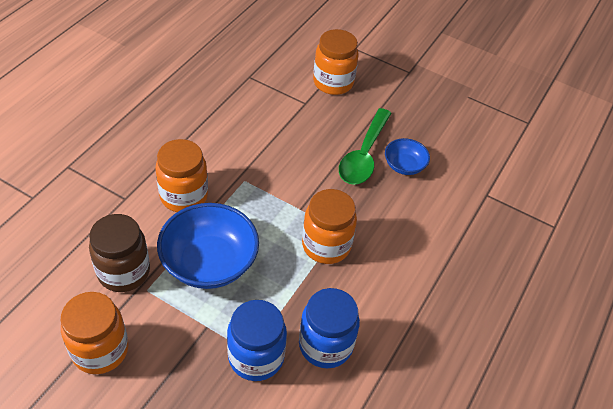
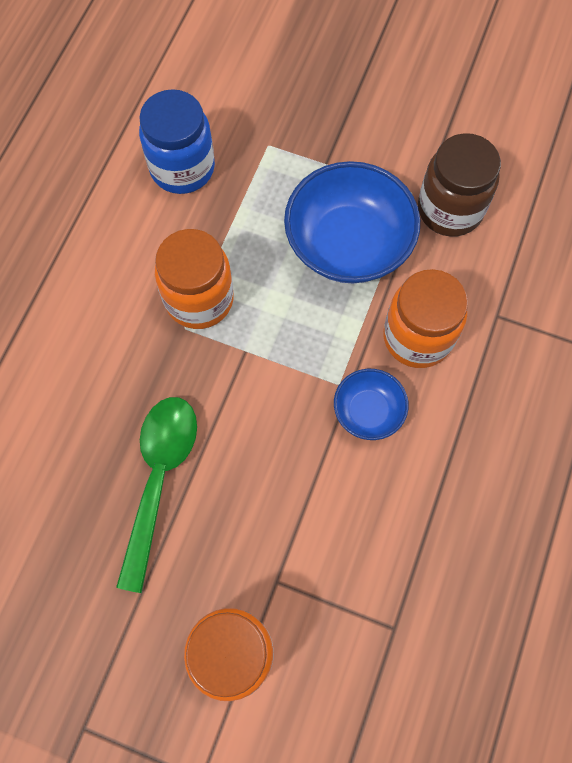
camera: 175 degrees right, 20 degrees up
orange jar [61,292,129,374] -> none
blue jar [227,300,287,381] -> none
blue bowl [385,138,430,175] -> blue bowl moved to [334,369,409,440]

